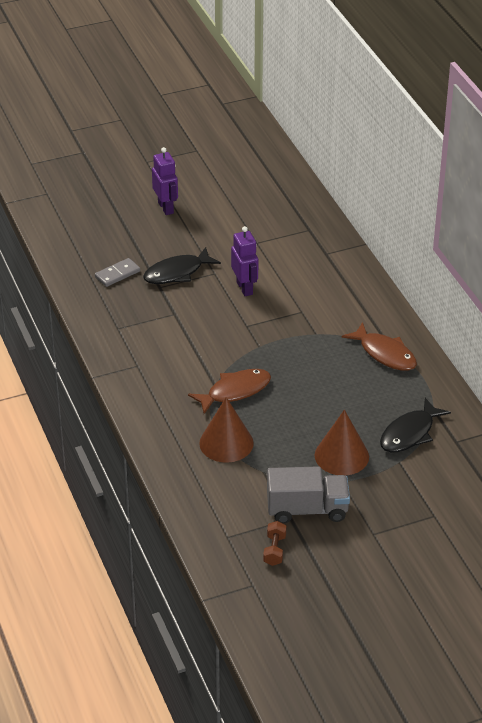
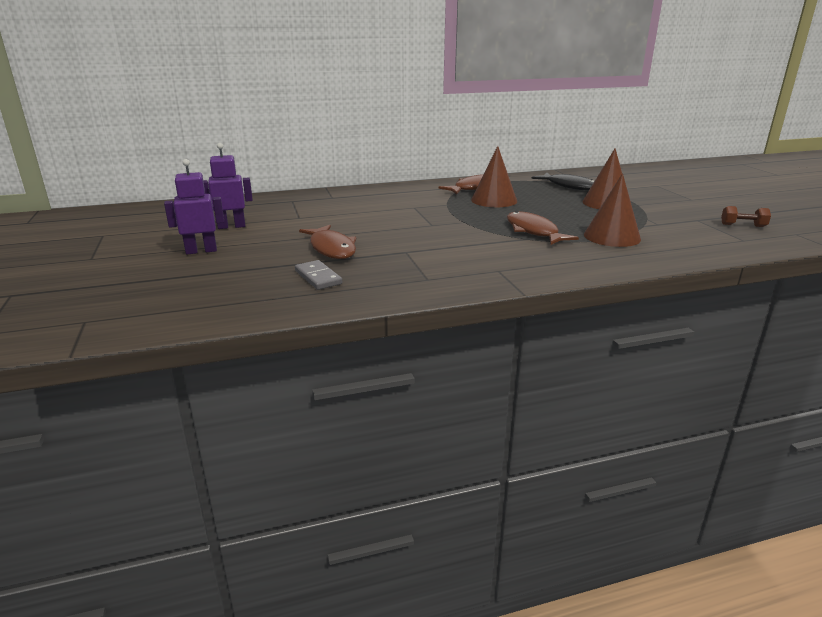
camera: 85 degrees left, 15 degrees down
black fish [143,247,221,284] -> brown fish [299,225,356,259]
purple robot [231,226,258,296] -> purple robot moved to [203,143,253,229]
grey truck [267,466,350,524] -> none
none -> brown cone [471,146,517,207]

